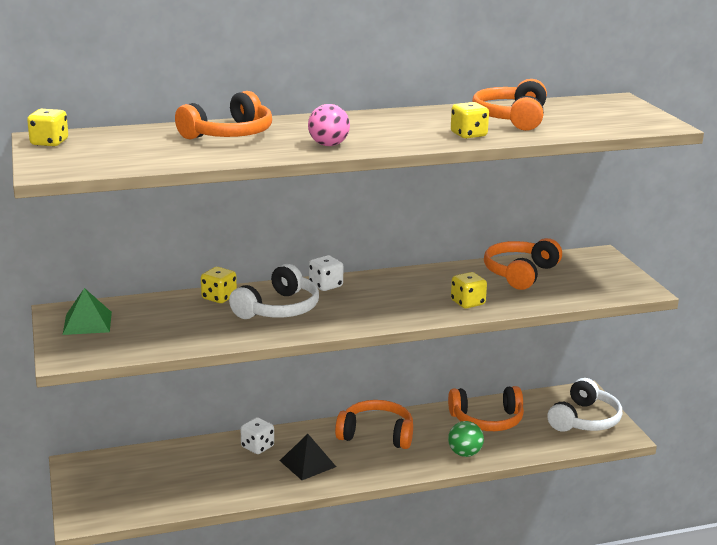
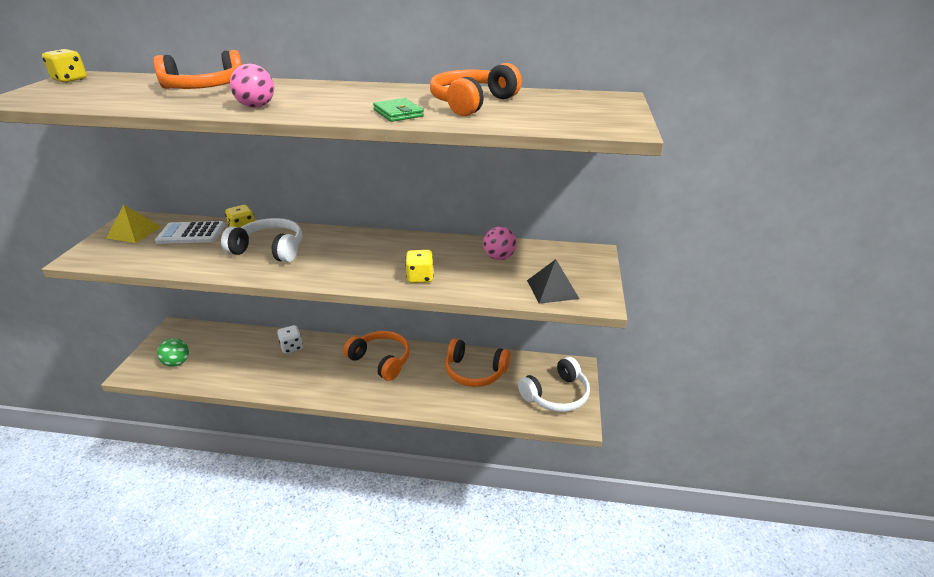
camera: 25 degrees right, 10 degrees up
green pyramid [63,288,112,335] -> yellow pyramid [106,205,161,243]
white headphones [229,264,319,319] -> white headphones turned 135 degrees counterclockwise [221,218,302,263]
black pyramid [280,434,336,480] -> black pyramid moved to [527,259,579,304]
white dice [309,255,343,291] -> none
green ball [448,421,484,457] -> green ball moved to [157,338,189,367]
yellow dice [451,102,489,139] -> green wallet [373,98,424,122]
orange headphones [484,238,562,290] -> pink ball [483,227,517,260]
none -> white calculator [155,221,225,244]

